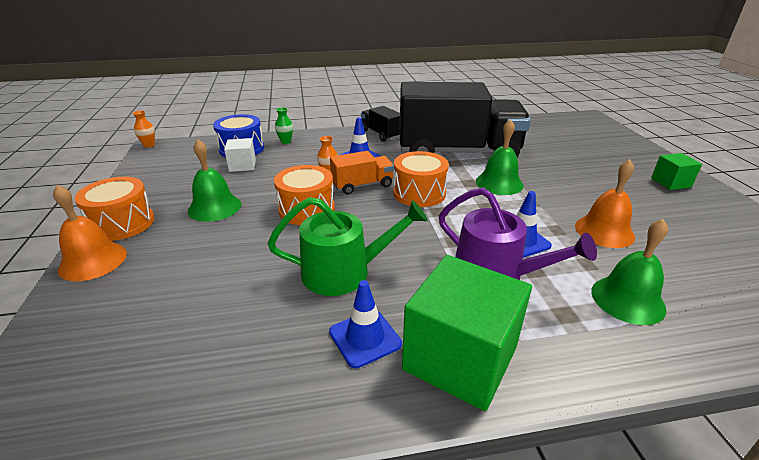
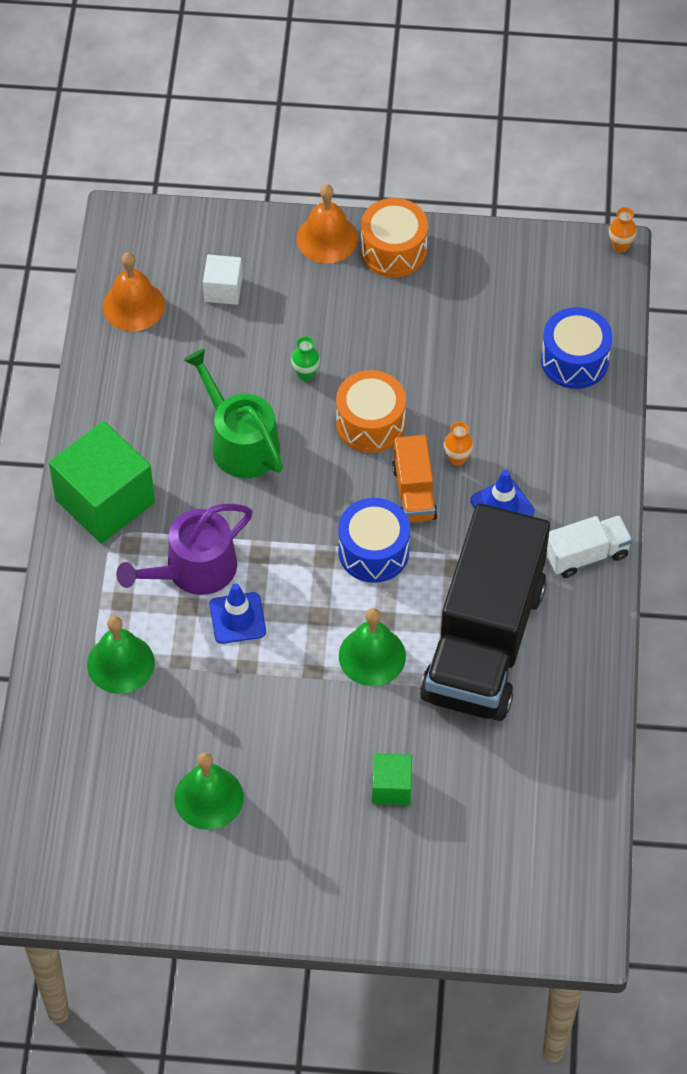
camera: 105 degrees right, 25 degrees up
green bell [188,140,241,222] -> green bell moved to [174,752,243,829]
white cube [224,138,256,172] -> white cube moved to [203,255,242,305]
green watering can [268,197,428,296] -> green watering can turned 135 degrees clockwise [183,349,283,478]
green vase [275,107,293,144] -> green vase moved to [291,336,320,381]
blue traffic cone [329,280,402,368] -> none
black truck [361,106,400,142] -> white truck [546,515,632,578]
orange drum [393,151,449,207] -> blue drum [338,498,410,583]
orange bell [575,159,635,248] -> orange bell moved to [103,252,165,331]
green cube [651,153,702,190] -> green cube moved to [372,753,412,805]

